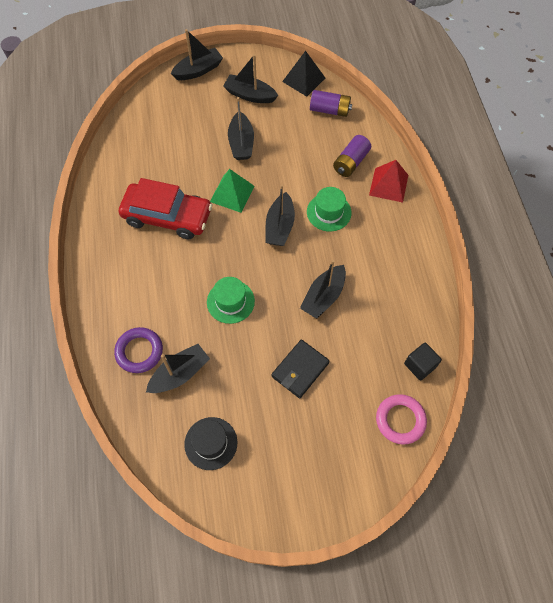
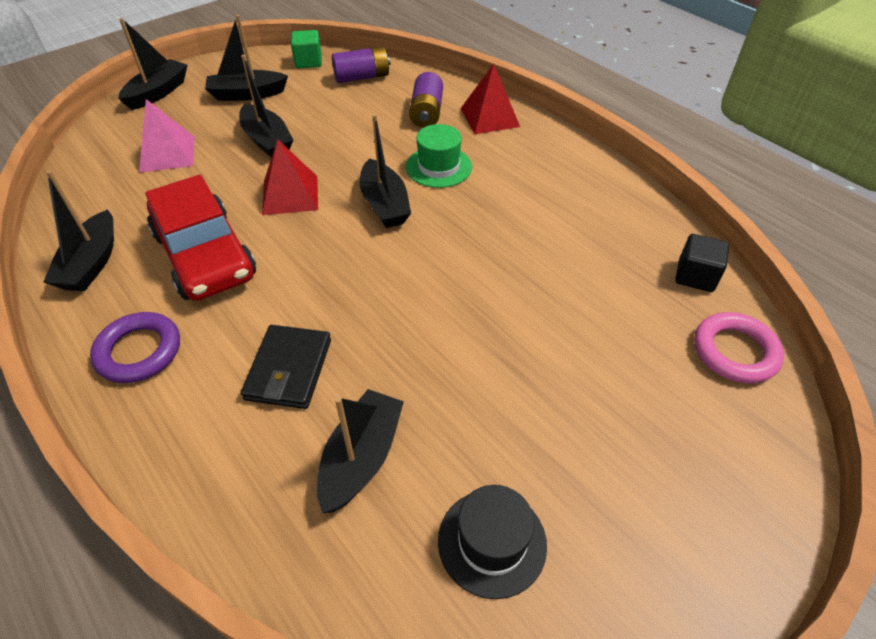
camera: 30 degrees left, 15 degrees down
purple ring [114,327,163,373] -> purple ring moved to [90,312,180,383]
red car [119,178,212,239] -> red car turned 75 degrees clockwise [145,174,256,301]
green hat [207,277,255,324] -> none
green pyramid [210,169,255,213] -> red pyramid [262,139,318,215]
black wallet [271,340,330,398] -> black wallet moved to [241,325,331,409]
black pyramid [282,51,325,96] -> green cube [291,30,322,68]
black boat [300,260,346,319] -> black boat moved to [44,170,114,291]
none -> pink pyramid [139,99,195,173]

